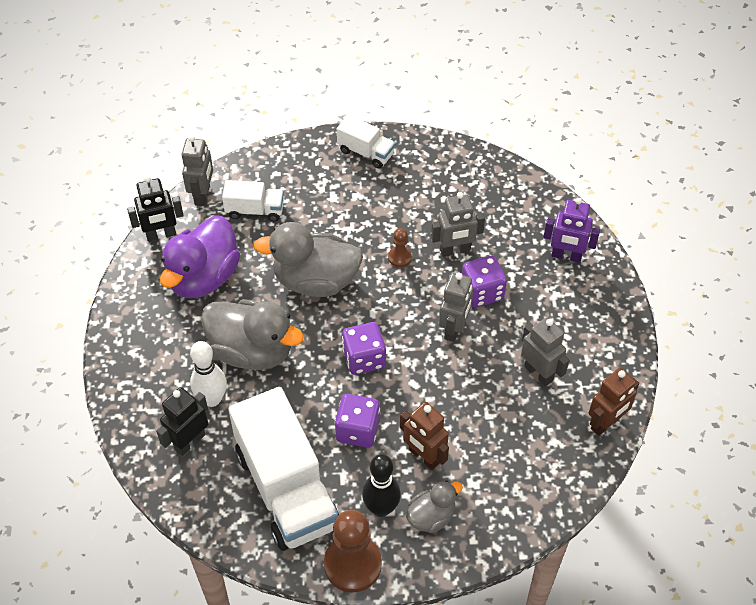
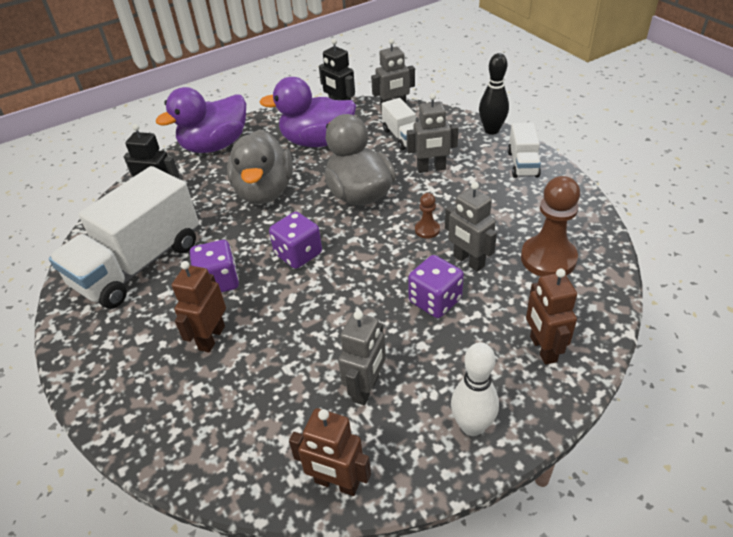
camera: 65 degrees right, 10 degrees down
white bowling pin [190,341,227,407] -> white bowling pin moved to [451,342,499,436]
brown pawn [324,510,382,592] -> brown pawn moved to [521,176,580,276]
black bowling pin [362,454,401,517] -> black bowling pin moved to [479,53,509,135]
grey duck [406,480,463,533] -> none
grey robot [439,273,473,342] -> grey robot moved to [407,93,458,173]
purple robot [543,198,600,263] -> brown robot [526,269,577,365]
none -> purple duck [156,87,246,153]

